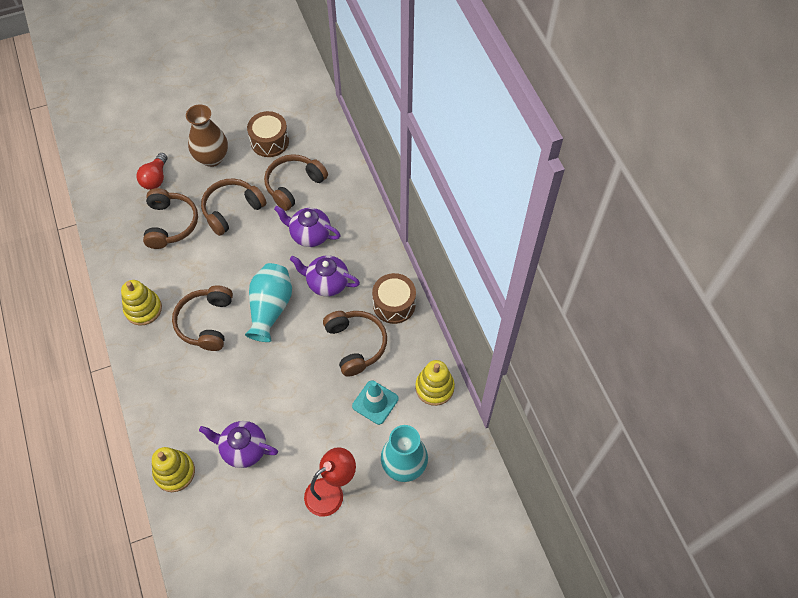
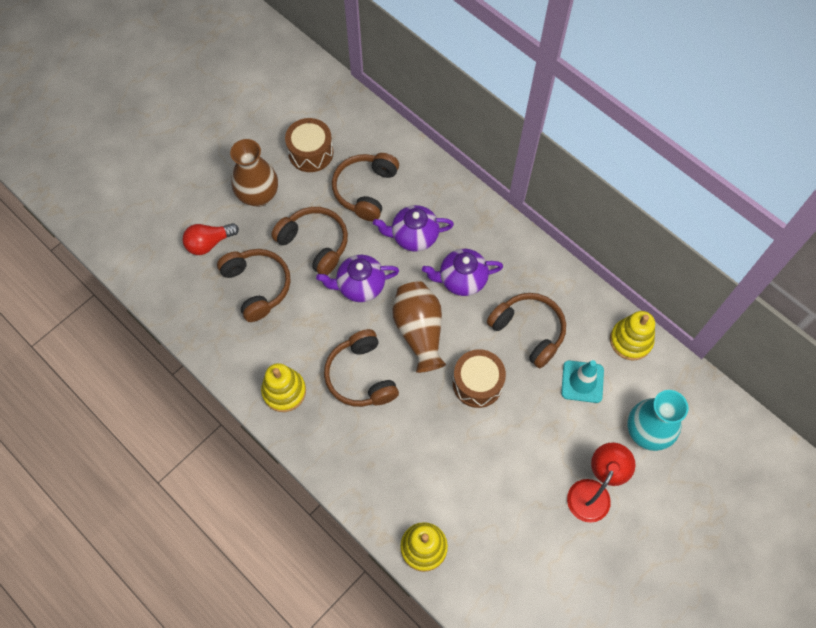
camera: 25 degrees left, 5 degrees up
red light bulb [136,153,167,190] -> red light bulb turned 75 degrees clockwise [183,223,239,255]
purple teapot [199,421,278,468] -> purple teapot moved to [316,255,399,302]
brown headphones [201,178,267,236] -> brown headphones turned 105 degrees clockwise [271,207,348,275]
turquoise vase [245,263,292,342] -> brown vase [392,281,446,373]
brown drum [372,273,416,324] -> brown drum moved to [453,349,506,408]

